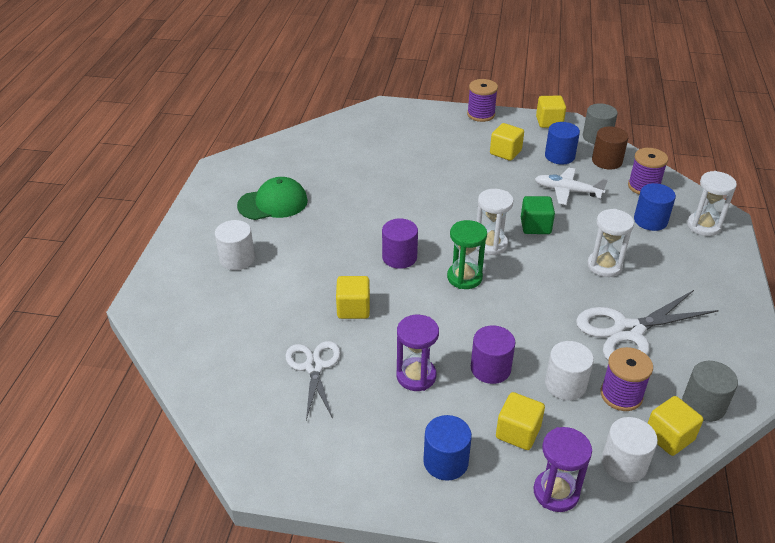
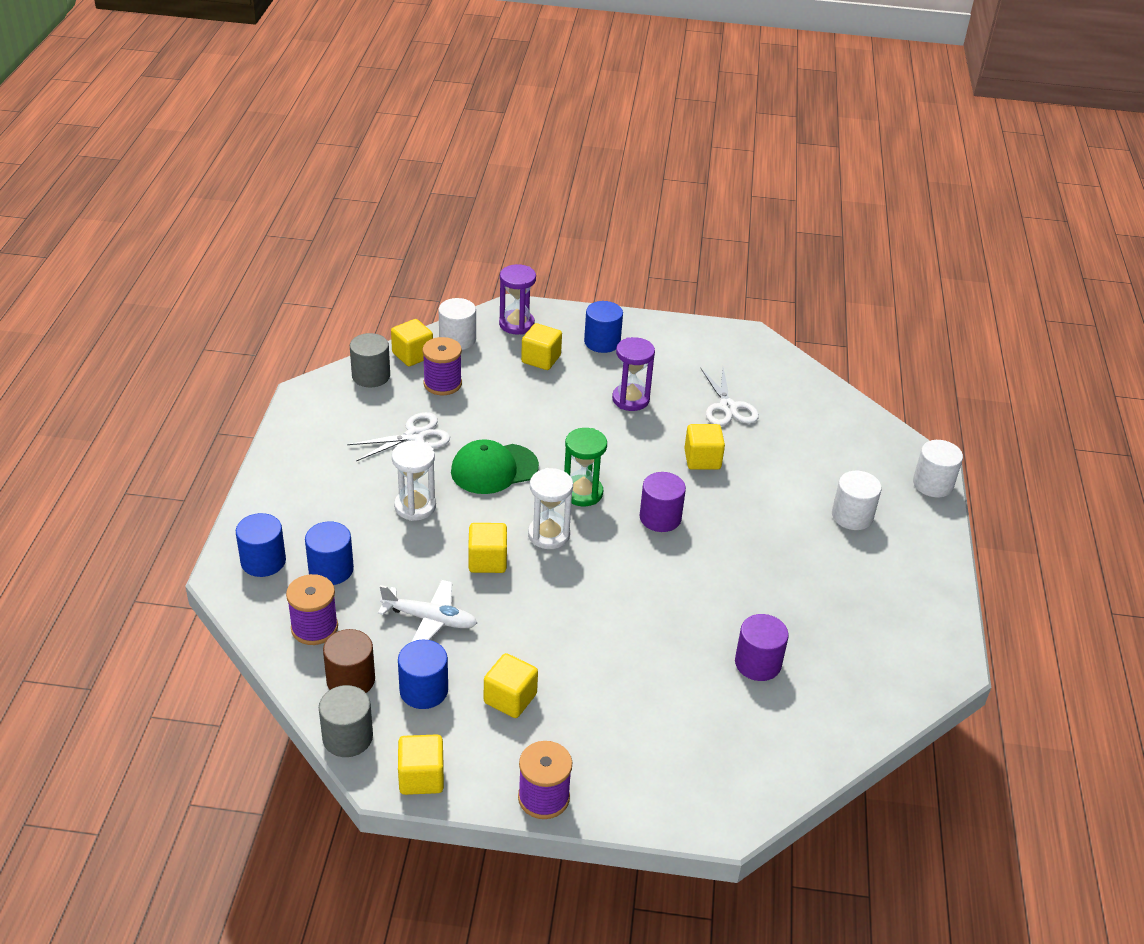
camera: 175 degrees right, 0 degrees up
green cap [237,177,308,220] -> green cap moved to [451,439,539,494]
purple cylinder [471,325,515,384] -> purple cylinder moved to [735,614,789,681]
green cube [521,196,555,234] -> yellow cube [468,523,507,573]
white cylinder [545,341,594,400] -> white cylinder moved to [913,440,963,497]
white scissors [576,290,719,360] -> white scissors [347,412,450,461], size x0.66
white hourglass [687,171,737,236] -> blue cylinder [236,513,286,577]

